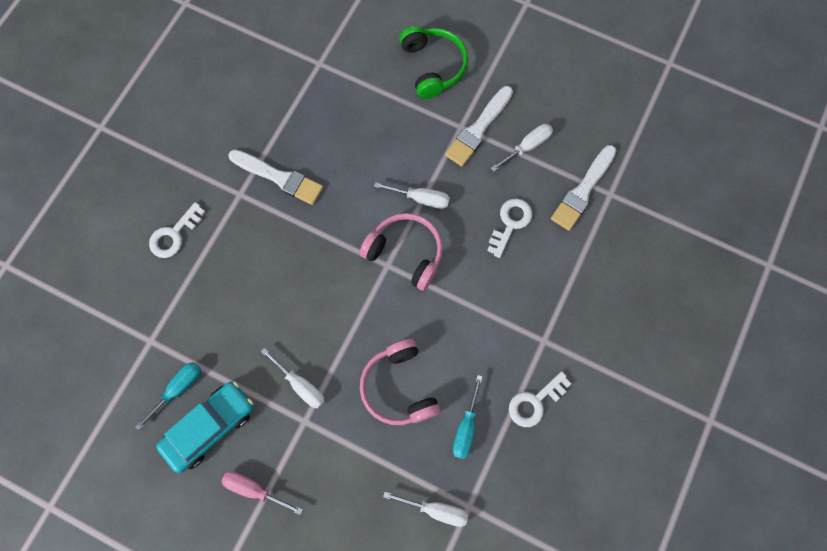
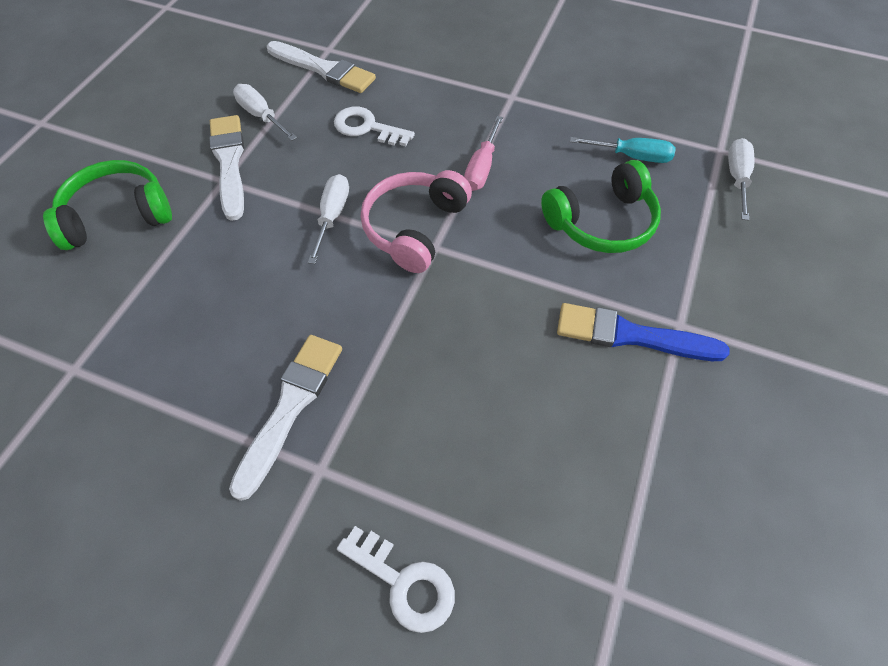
camera: 95 degrees left, 15 degrees down
turquoise screwdriver [135,362,201,431] -> none
turquoise car [156,381,254,473] -> none
pink screwdriver [221,471,303,515] -> pink screwdriver moved to [464,116,503,191]
white screwdriver [261,348,325,408] -> blue brush [557,303,730,361]
pink headphones [360,339,440,425] -> green headphones [541,160,661,253]
white brush [445,86,513,166] -> white brush turned 135 degrees counterclockwise [209,115,244,221]
white key [509,371,571,427] -> none

